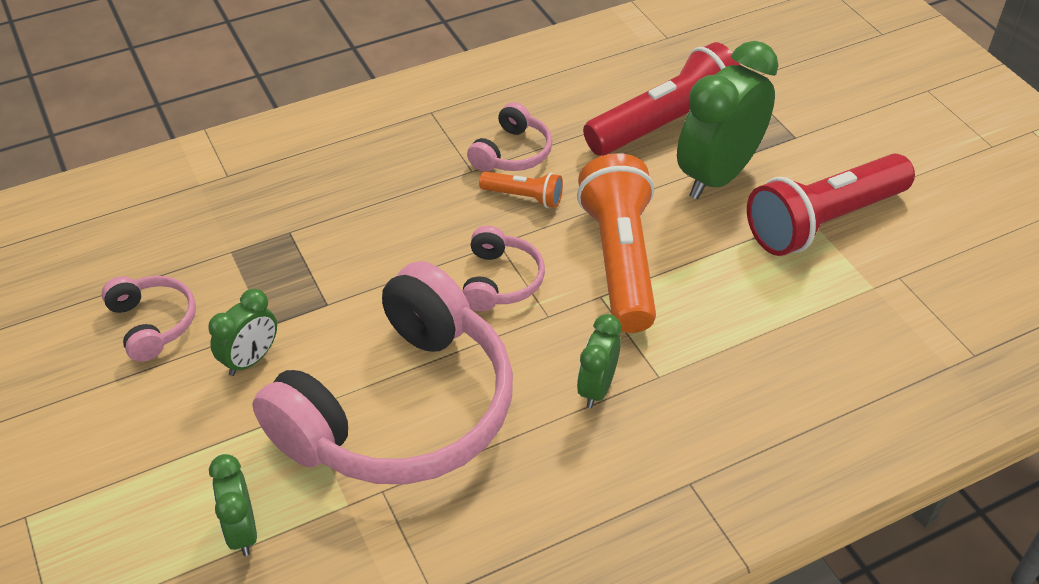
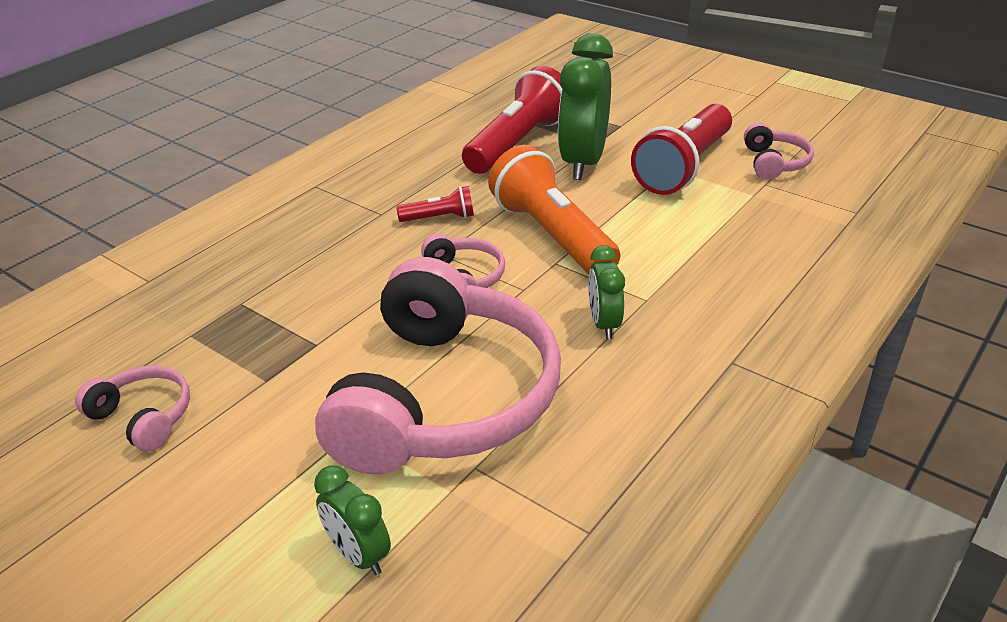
camera: 25 degrees left, 10 degrees down
green clock [208,289,277,376] -> none
pink headphones [467,102,552,172] -> pink headphones moved to [744,123,814,180]
orange flashlight [479,172,563,208] -> red flashlight [396,186,474,222]

